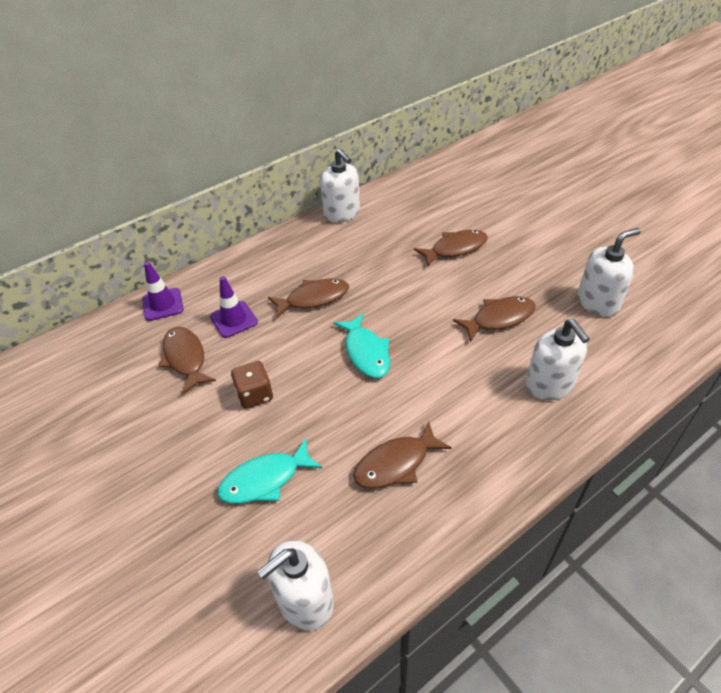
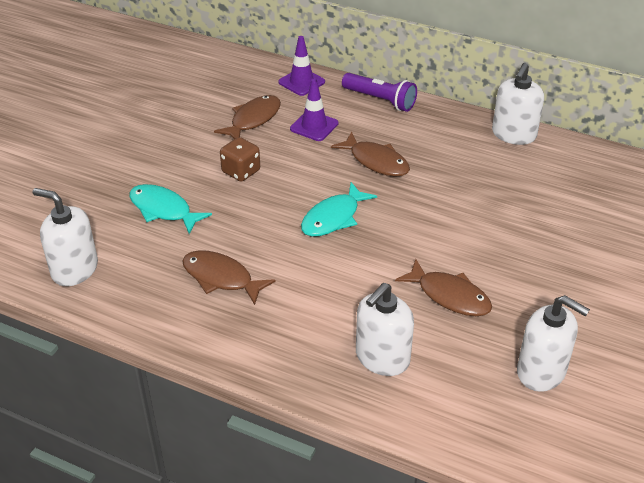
camera: 60 degrees right, 5 degrees down
brown fish [414,230,488,266] -> none
none -> purple flashlight [342,73,417,112]

